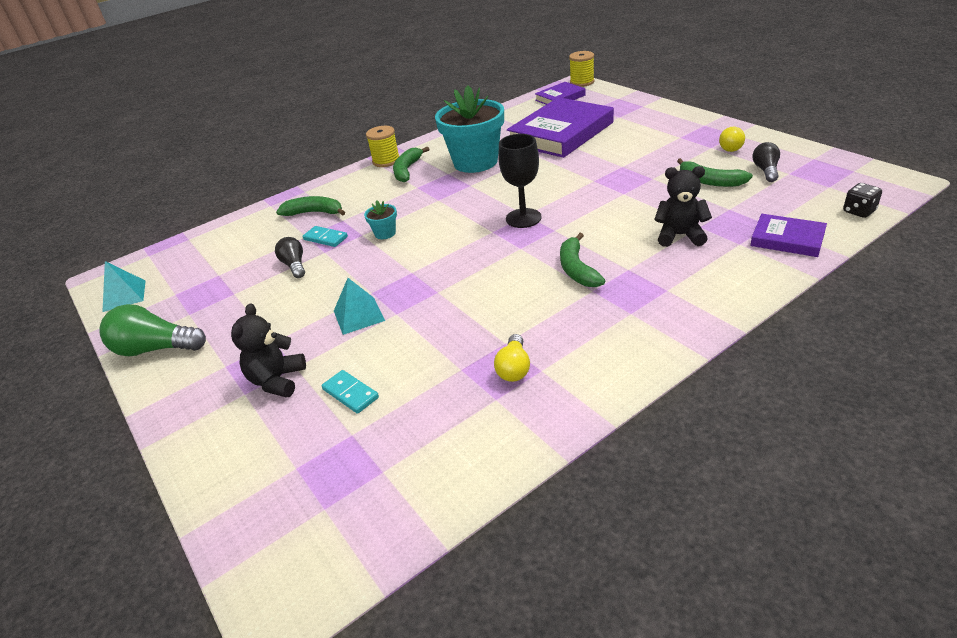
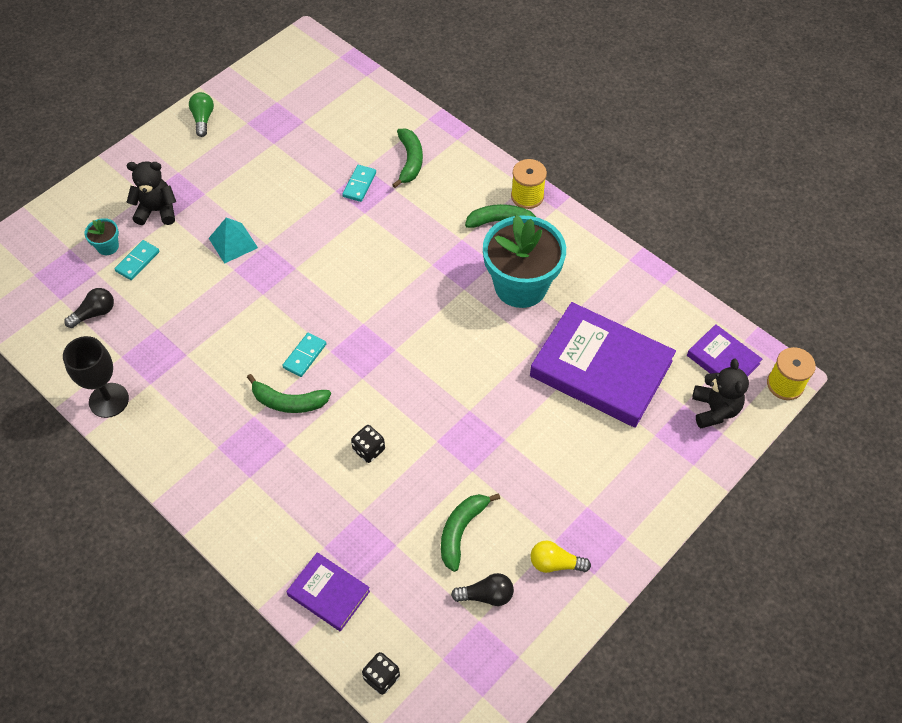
camera: 75 degrees right, 20 degrees up
green light bulb [99,304,206,356] -> green light bulb [189,92,214,137], size x0.60
turquoise pyramid [102,261,146,312] -> none
black light bulb [275,237,305,278] -> black light bulb moved to [64,288,114,328]
turquoise flower pot [364,200,397,239] -> turquoise flower pot moved to [85,218,119,255]
yellow light bulb [494,334,530,382] -> none
black goblet [498,134,542,228] -> black goblet moved to [63,336,129,418]
green banana [560,233,605,287] -> green banana turned 150 degrees counterclockwise [247,374,331,413]
black teddy bear [654,166,712,247] -> black teddy bear moved to [692,359,749,429]
purple book [750,214,827,257] -> purple book turned 75 degrees counterclockwise [286,552,370,631]
none -> turquoise domino [282,332,327,377]
none -> black dice [351,425,385,463]

